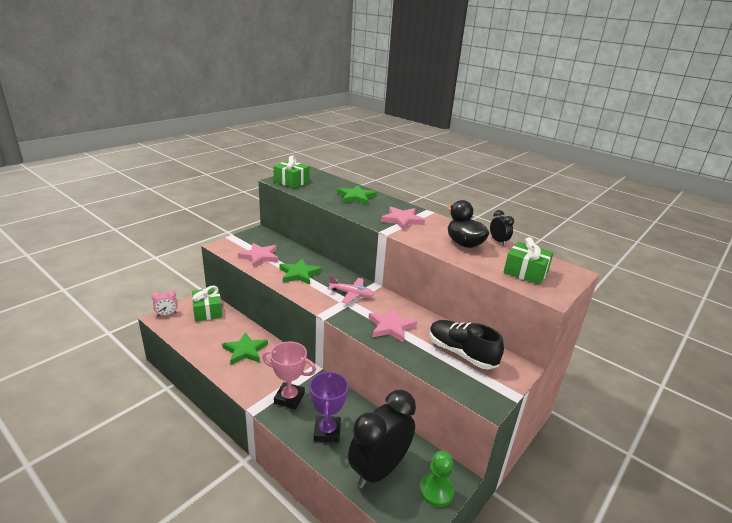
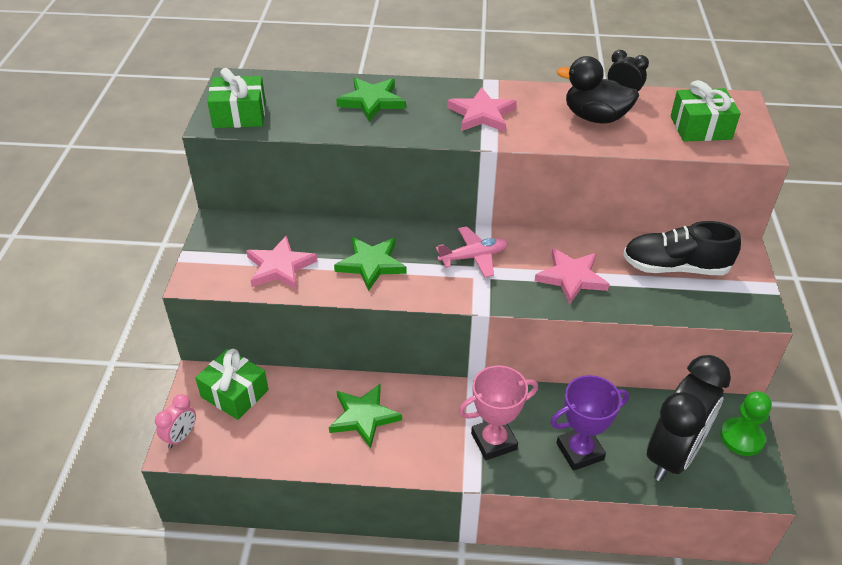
camera: 35 degrees left, 15 degrees up
purple trophy [309,371,349,443] -> purple trophy turned 75 degrees counterclockwise [550,375,629,471]
black clock [348,390,416,488] -> black clock turned 150 degrees counterclockwise [647,355,731,482]

